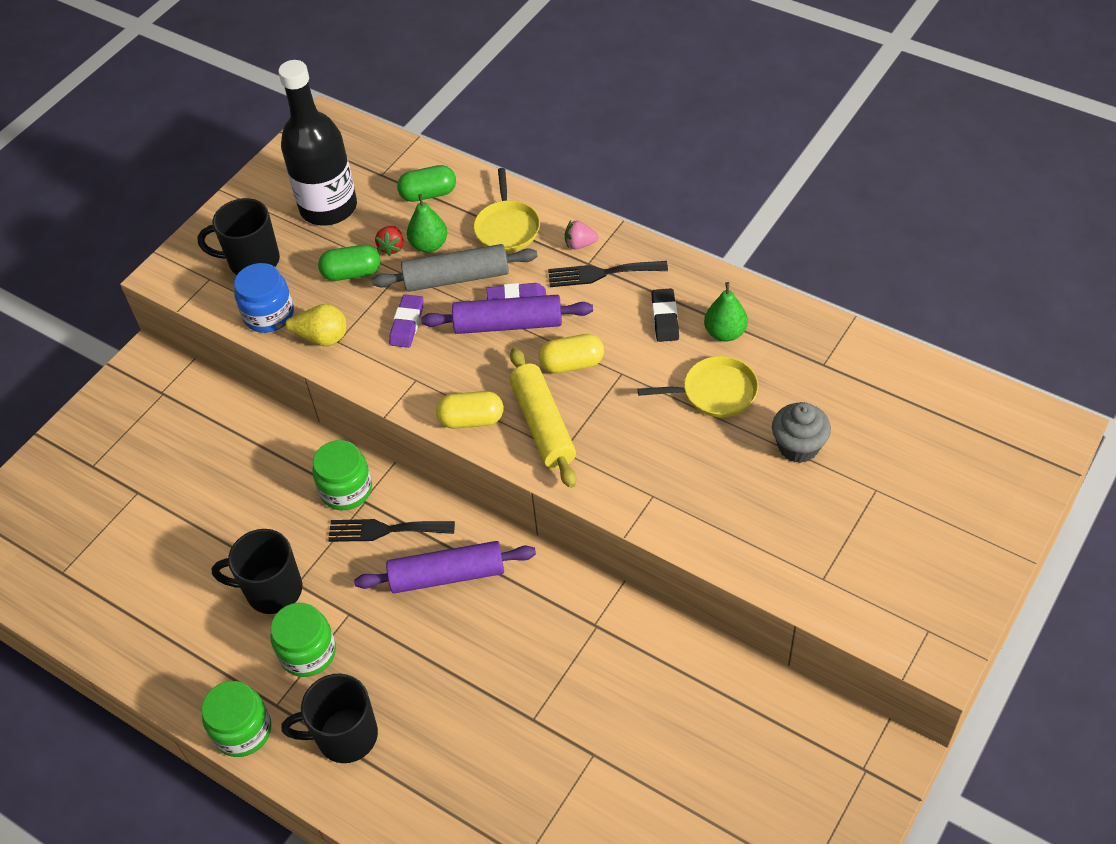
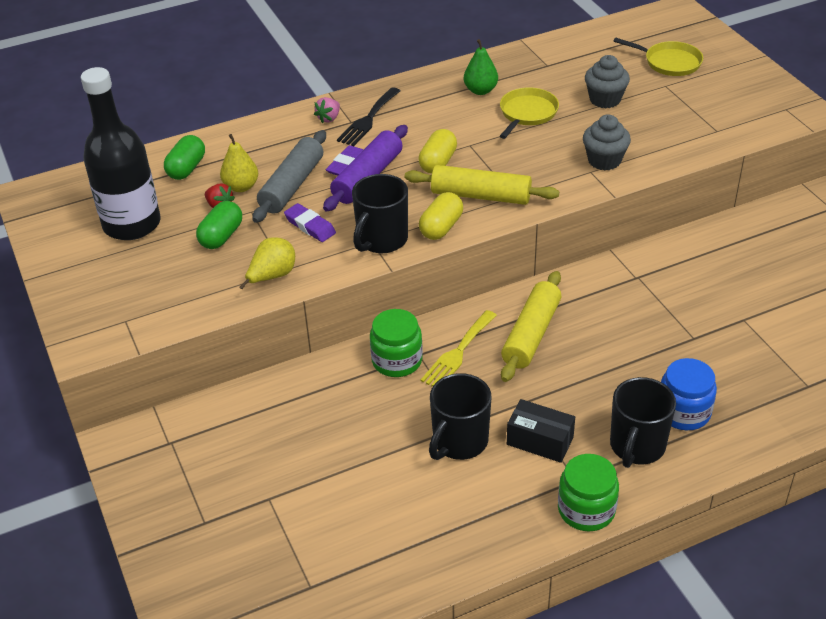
camera: 60 degrees left, 10 degrees down
black mug [197,198,280,275] -> black mug moved to [352,174,408,253]
blue jar [234,263,294,333] -> blue jar moved to [661,358,717,430]
green jar [270,603,336,677] -> black box [507,399,575,463]
black fork [328,519,455,542] -> yellow fork [421,310,497,387]
purple rolling pin [354,541,536,593] -> yellow rolling pin [501,271,561,382]
green pear [407,194,447,253] -> yellow pear [220,134,258,192]
yellow pan [474,168,540,252] -> yellow pan moved to [614,38,703,76]
black eraser [651,288,679,342] -> none
none -> grey cupcake [583,114,631,170]

